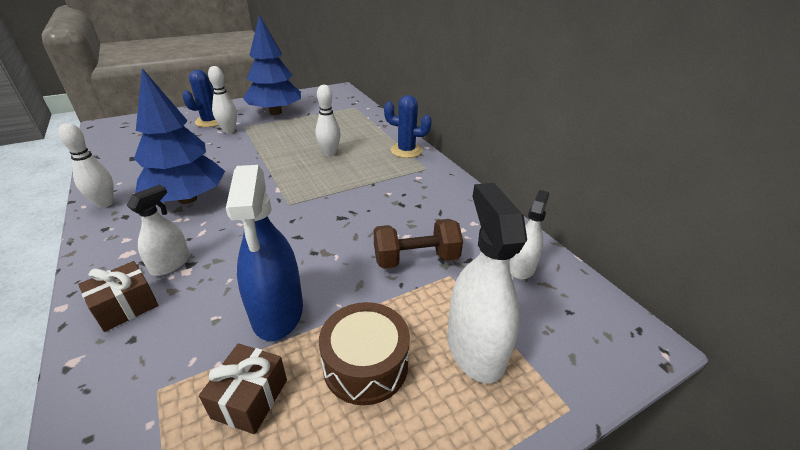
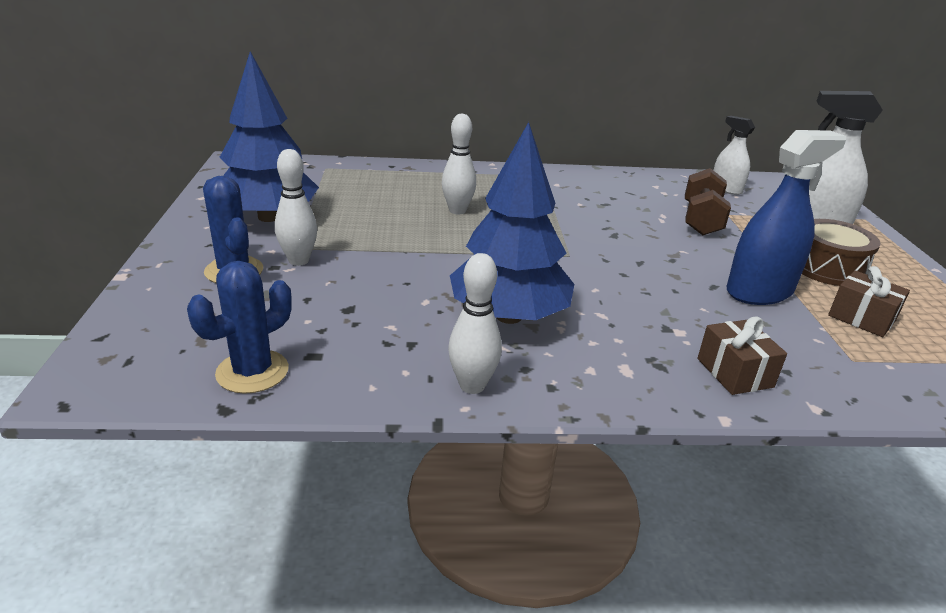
camera: 65 degrees left, 5 degrees down
white spray bottle [127,185,190,276] -> none
blue spray bottle [226,165,303,341] -> blue spray bottle turned 45 degrees counterclockwise [727,130,846,305]
blue cactus [384,95,432,158] -> blue cactus moved to [187,261,292,394]

